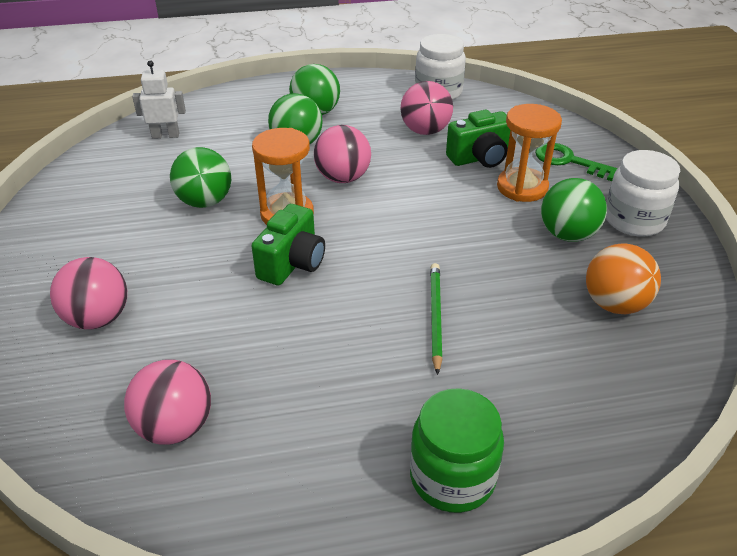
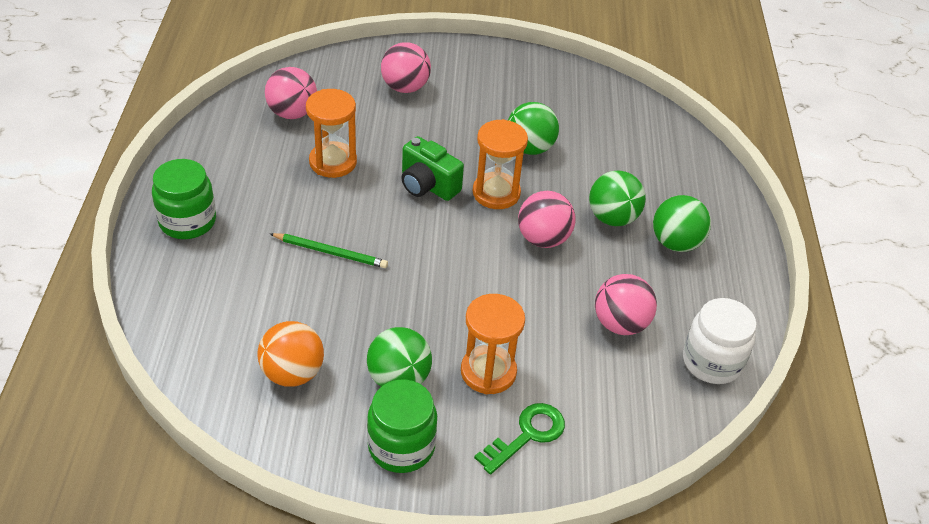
camera: 100 degrees right, 5 degrees up
white robot [132,61,186,139] -> none
green camera [446,110,510,168] -> none
white jar [606,150,680,237] -> green jar [367,379,437,473]
none -> orange hourglass [306,89,357,178]

